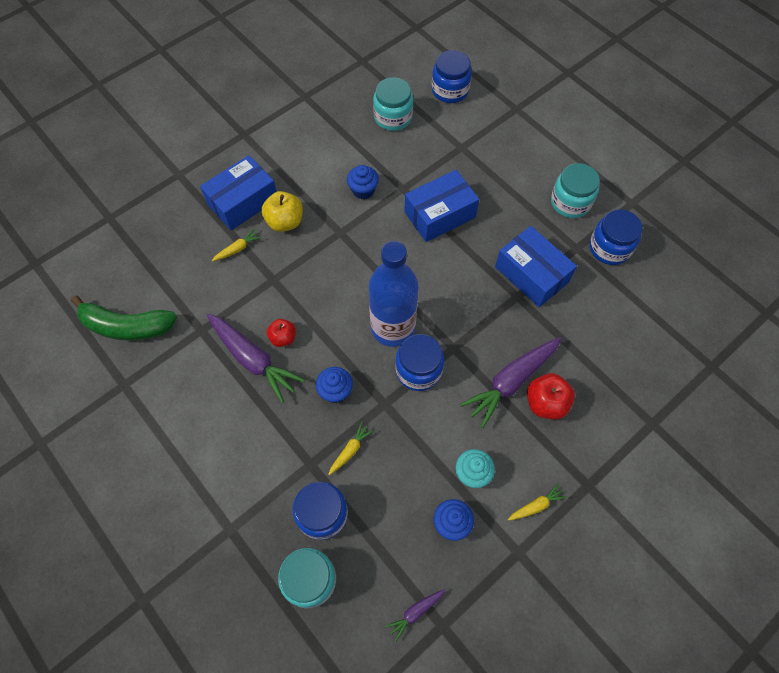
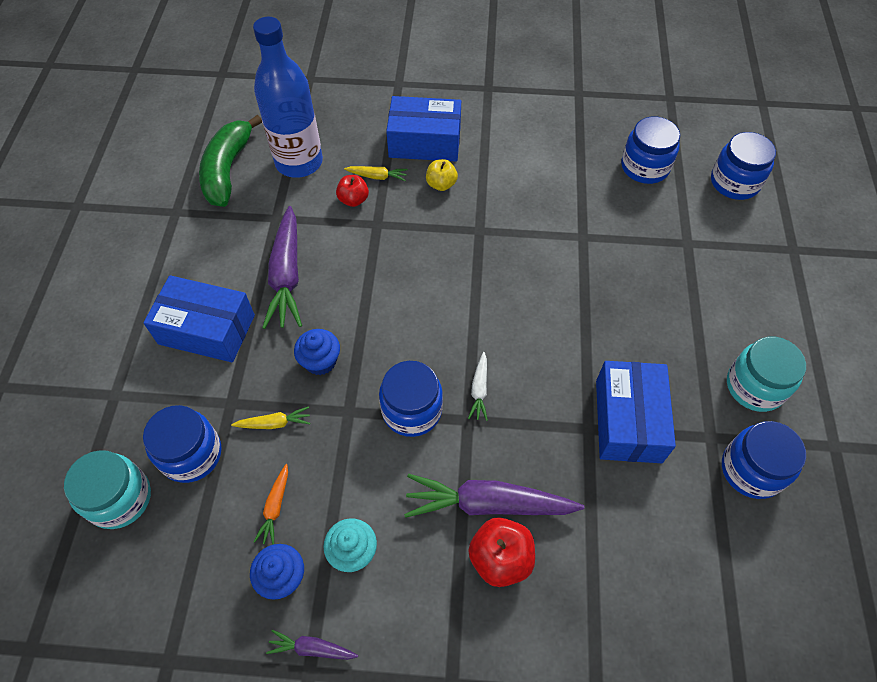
camera: 45 degrees right, 5 degrees down
green banana [71,295,177,341] -> green banana turned 45 degrees clockwise [199,115,262,207]
yellow apple [261,191,303,232] -> yellow apple [426,159,458,191], size x0.65
red apple [267,319,296,347] -> red apple moved to [336,175,369,207]
blue cupcake [347,165,379,199] -> none
blue bottle [369,241,419,347] -> blue bottle moved to [253,17,323,178]
turquoise jar [373,77,413,131] -> blue jar [621,117,680,184]
purple carrot [385,589,445,642] -> purple carrot moved to [266,629,358,660]
blue box [404,170,479,242] -> blue box moved to [143,275,255,362]
yellow carrot [508,483,567,521] -> none
none -> orange carrot [253,464,288,545]
none -> white carrot [468,352,488,421]

